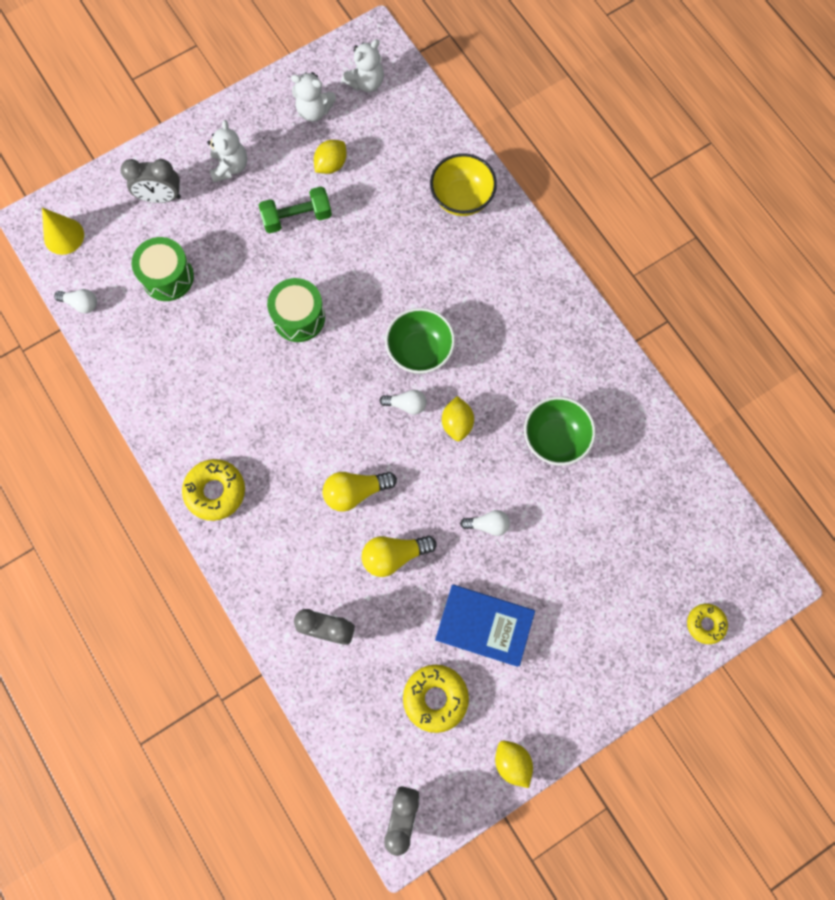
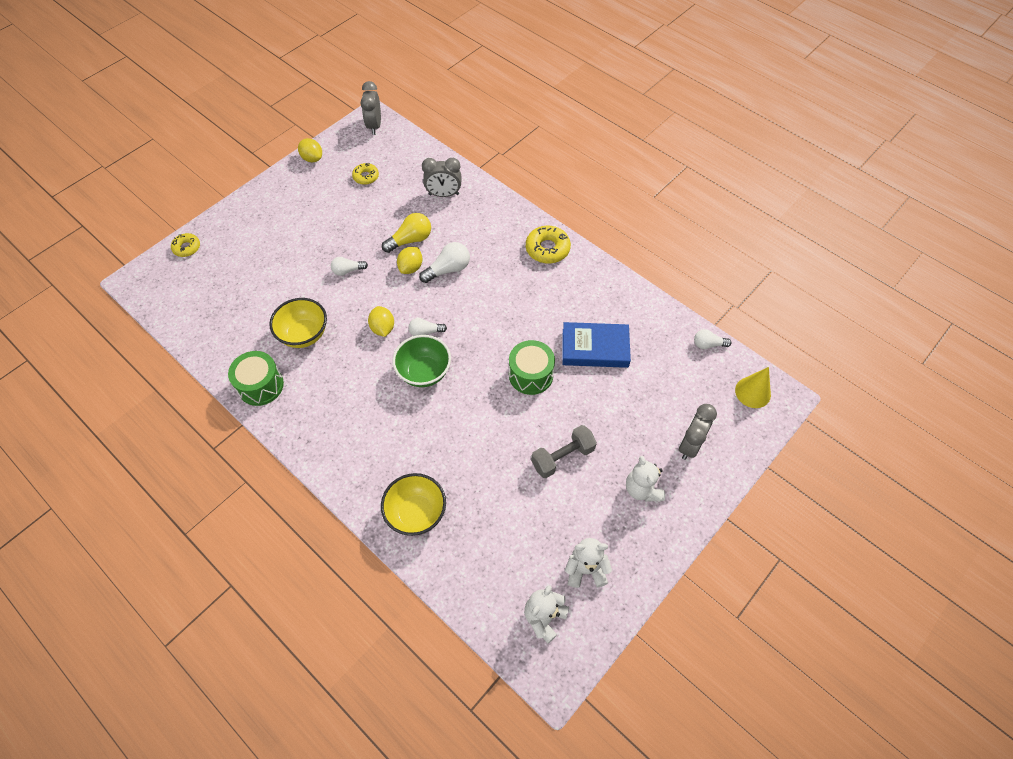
camera: 165 degrees right, 15 degrees down
grey clock [121,159,181,203] -> grey clock turned 45 degrees counterclockwise [679,404,717,460]
green drum [131,237,194,301] -> green drum moved to [228,351,284,406]
green dumbbell [259,186,332,233] -> grey dumbbell [531,425,597,478]
yellow lemon [314,140,347,174] -> yellow lemon moved to [397,247,422,274]
yellow light bulb [322,472,397,512] -> white light bulb [419,242,470,283]
yellow donut [403,665,469,733] -> yellow donut [352,163,379,185], size x0.62
blue book [435,585,535,667] -> blue book moved to [562,322,631,368]
green bowl [524,396,596,466] -> yellow bowl [269,298,327,348]

